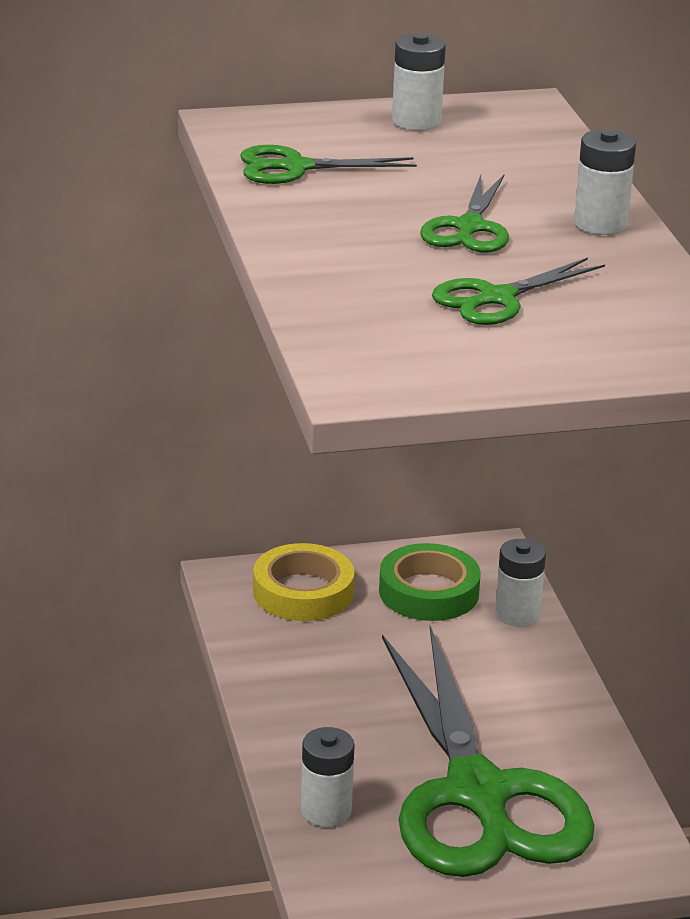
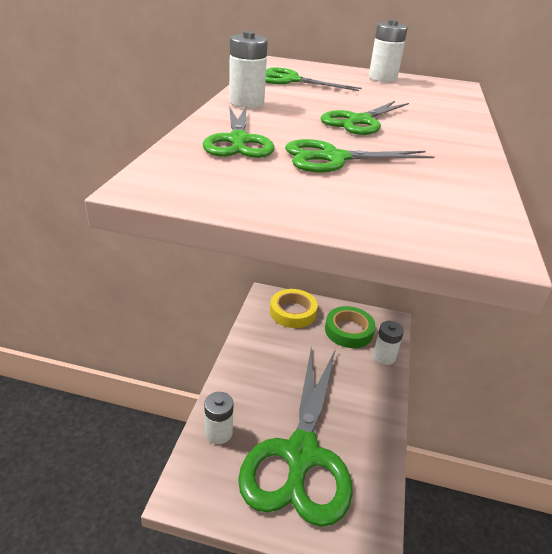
camera: 25 degrees right, 5 degrees up
white battery [574,129,636,235] -> white battery moved to [229,31,268,108]
none -> green scissors [203,107,275,158]

